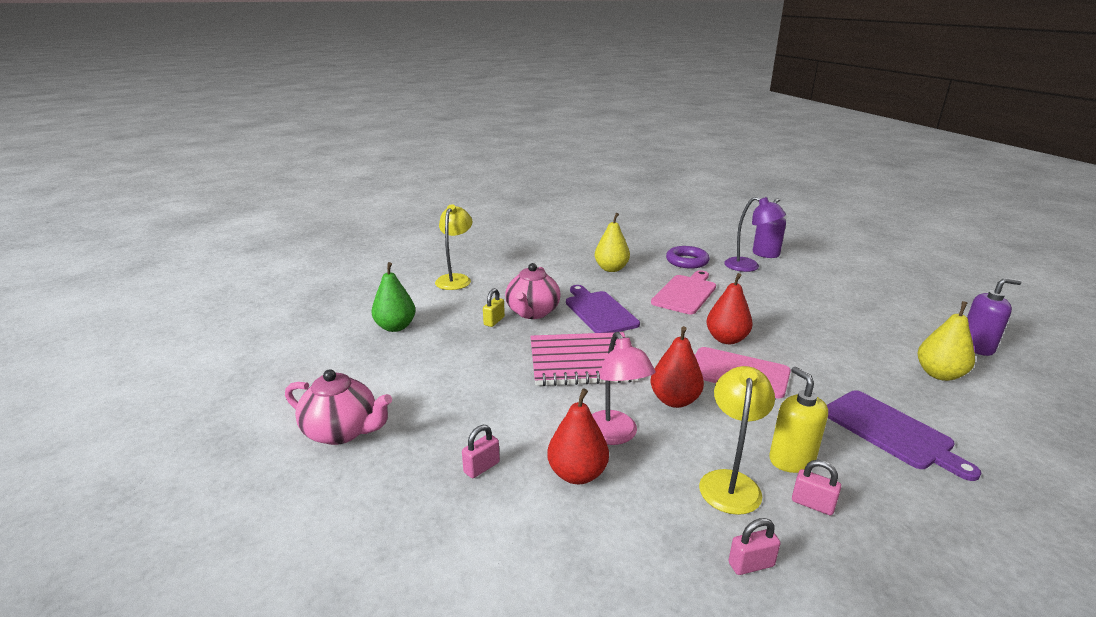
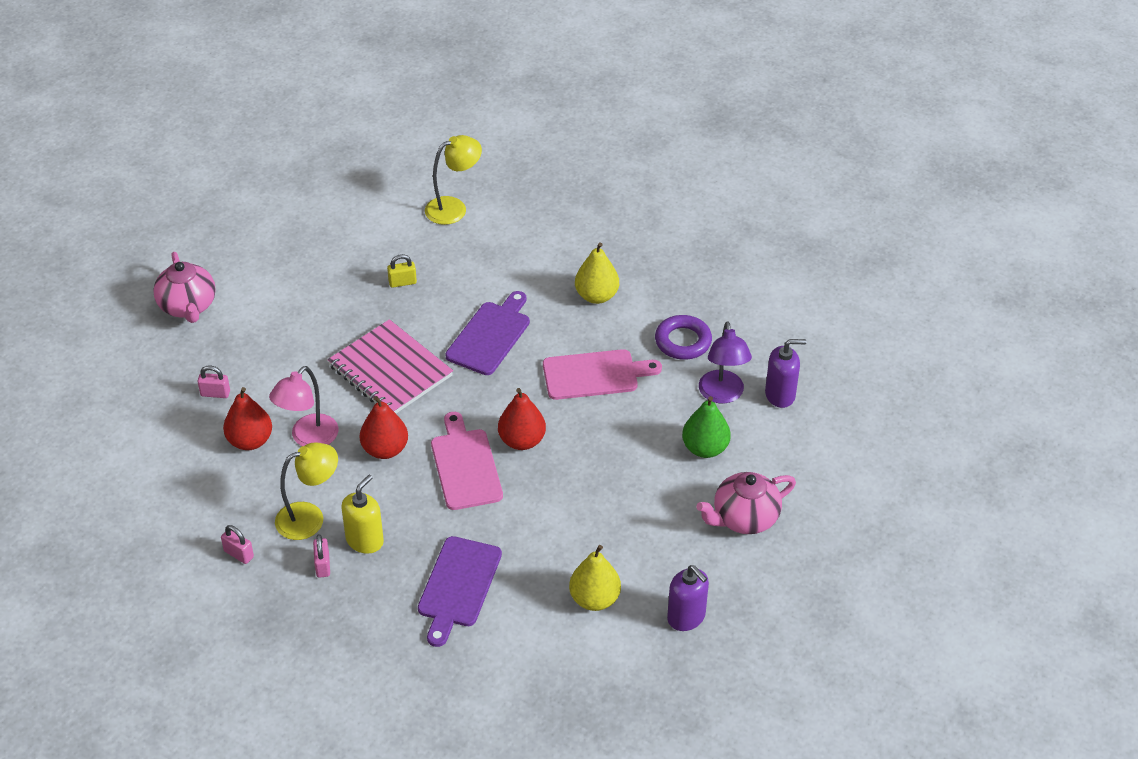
camera: 50 degrees right, 20 degrees up
green pear [371,262,416,332] -> green pear moved to [682,396,731,458]
pink teapot [505,263,561,319] -> pink teapot moved to [696,472,796,534]

